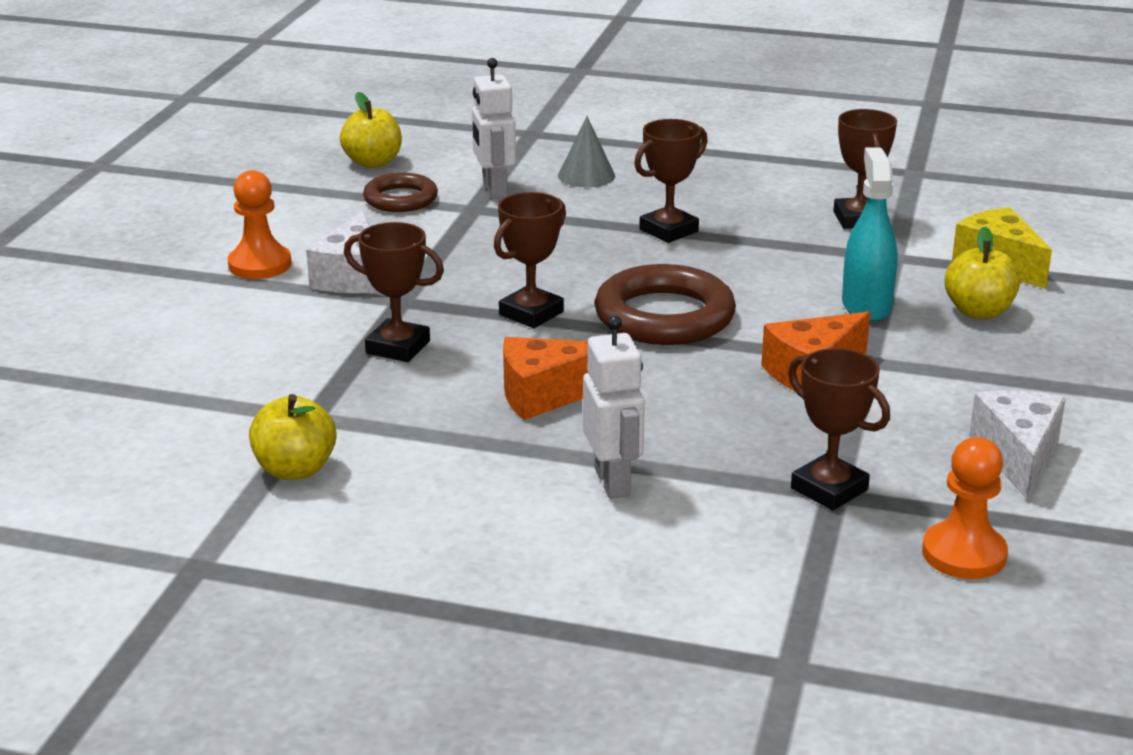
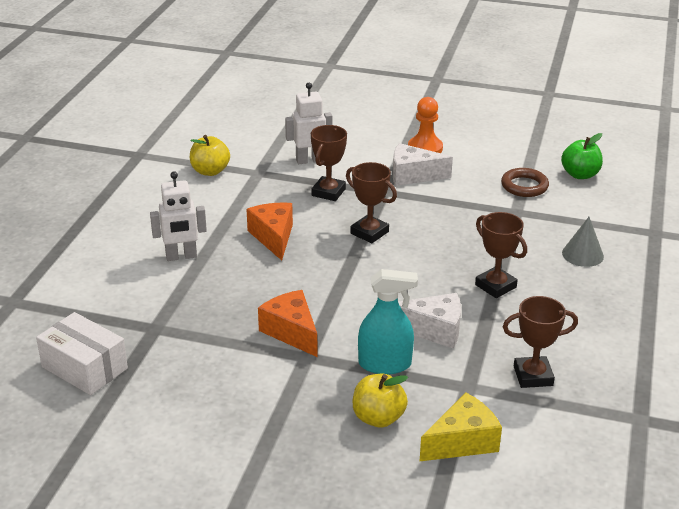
camera: 90 degrees right, 5 degrees up
yellow apple [340,92,402,168] -> green apple [561,133,603,179]
white robot [472,58,516,199] -> white robot moved to [285,83,332,164]
brown ring [595,264,736,345] -> none
brown trophy [788,348,890,510] -> none
orange pawn [922,437,1008,579] -> white box [36,312,128,395]
white cheese [969,390,1066,501] -> white cheese moved to [398,293,461,348]

